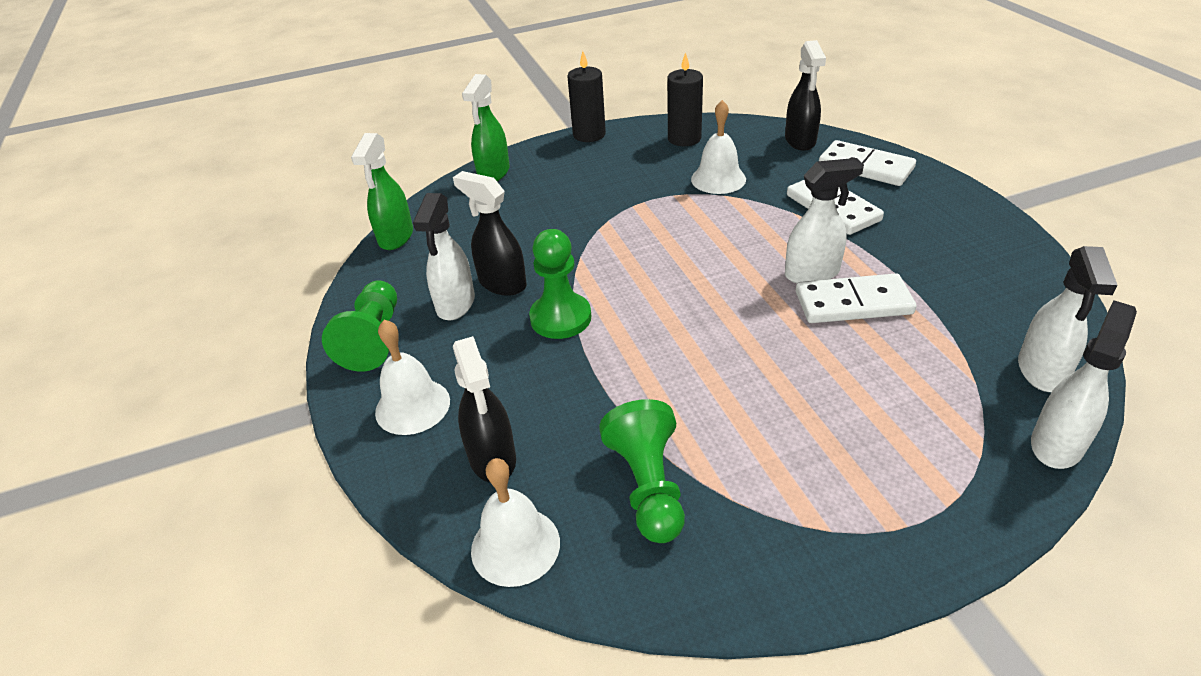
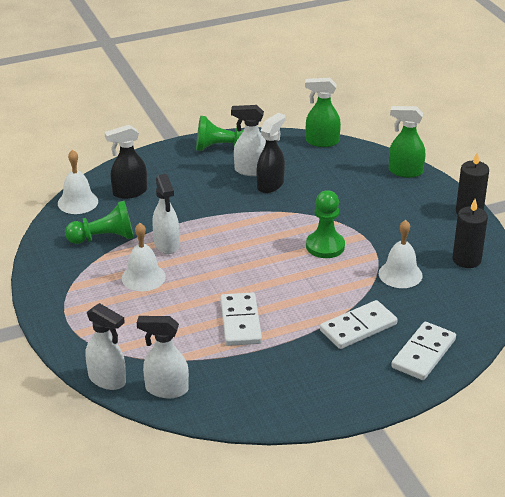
camera: 85 degrees right, 5 degrees down
white bell [375,320,450,435] -> white bell moved to [122,223,166,291]
green pawn [529,229,591,339] -> green pawn moved to [306,190,345,258]
black spray bottle [785,40,826,151] -> none
white spray bottle [785,158,864,283] -> white spray bottle moved to [152,174,179,254]

